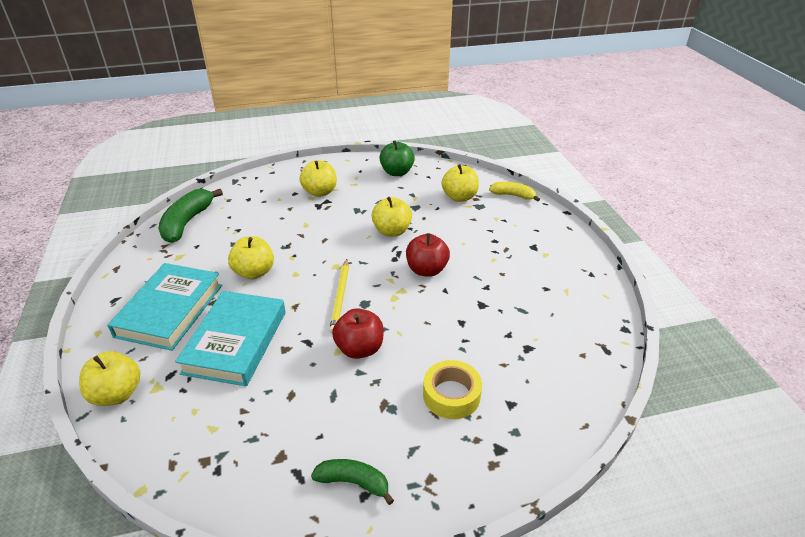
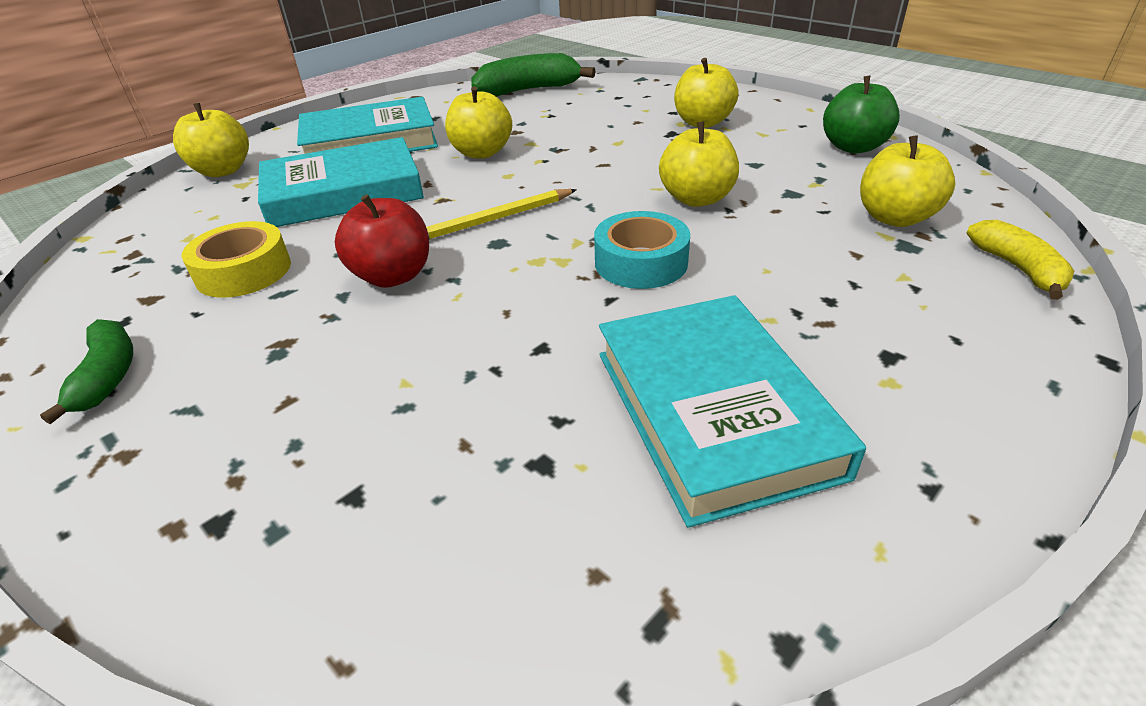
camera: 60 degrees right, 0 degrees up
red apple [406,233,450,277] -> turquoise tape [594,211,691,289]
yellow tape [423,360,482,419] -> yellow tape moved to [181,221,291,298]
none -> turquoise book [599,295,866,528]

